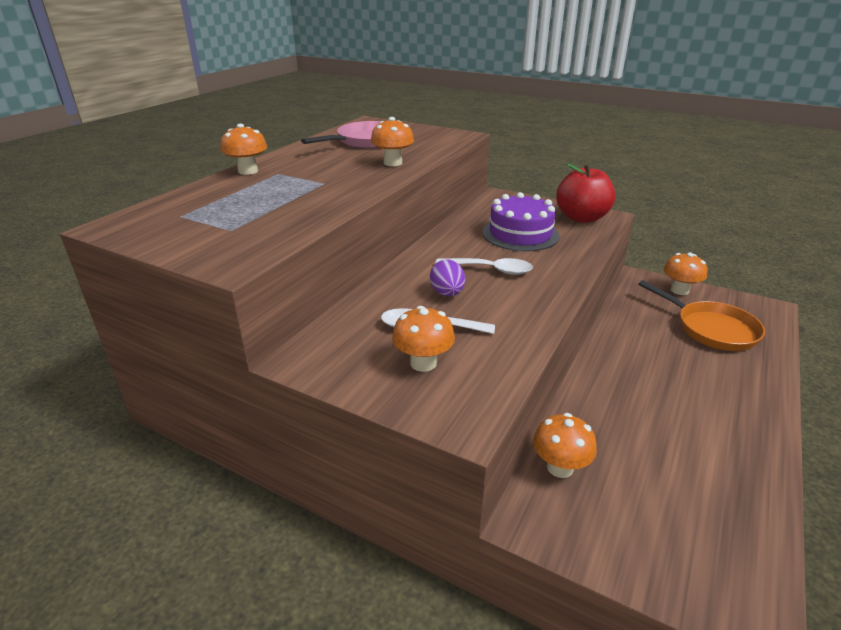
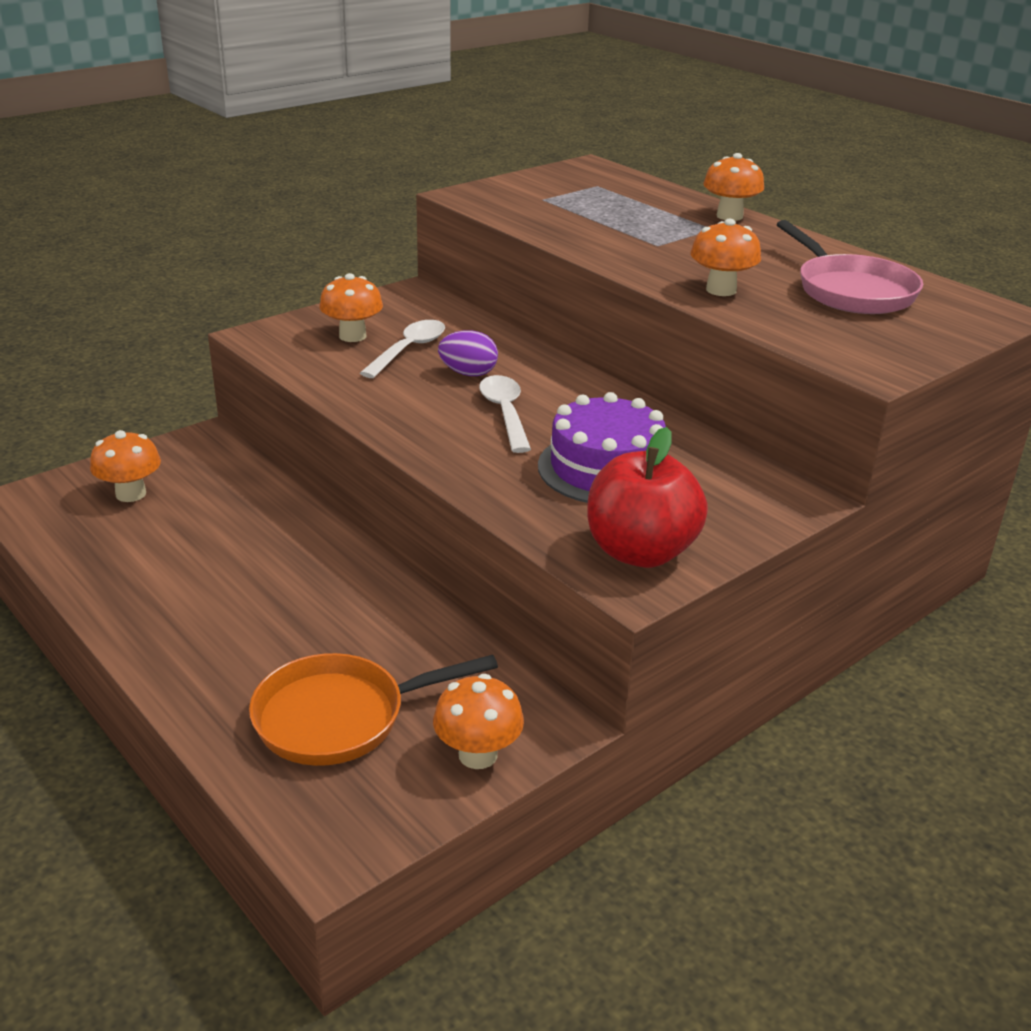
camera: 110 degrees right, 0 degrees up
white spoon [435,258,533,275] -> white spoon turned 135 degrees clockwise [479,375,531,453]
orange mushroom [533,413,597,478] -> orange mushroom moved to [90,430,161,502]

